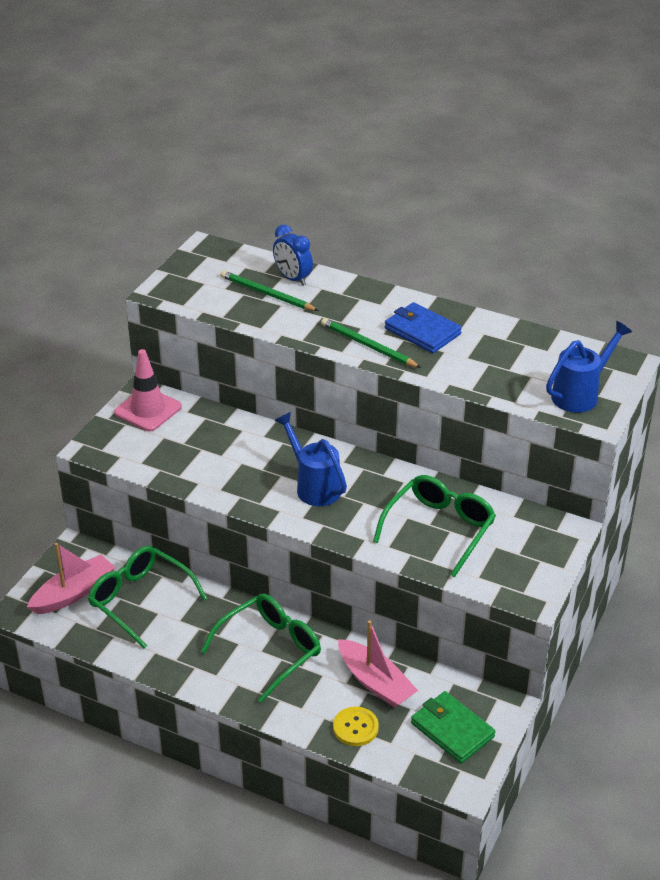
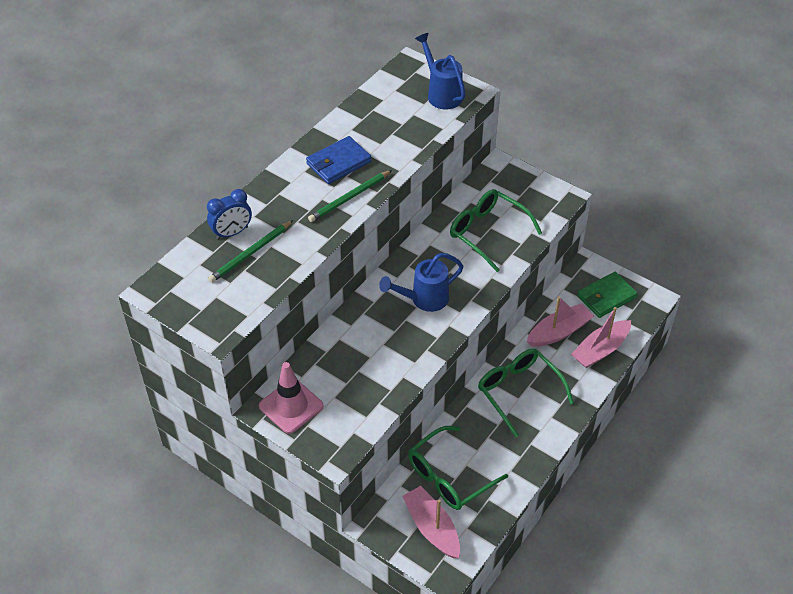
camera: 80 degrees left, 10 degrees up
yellow button [333,707,379,746] -> pink boat [571,307,631,368]

